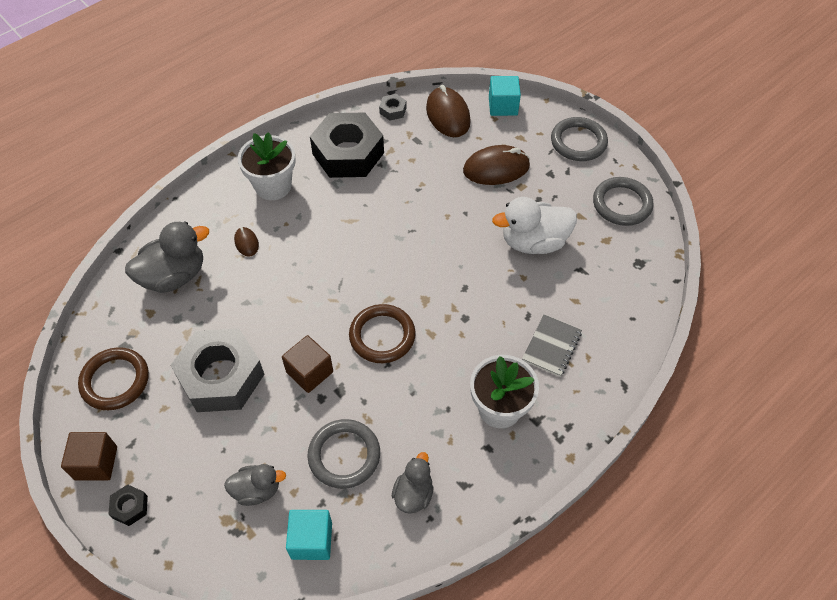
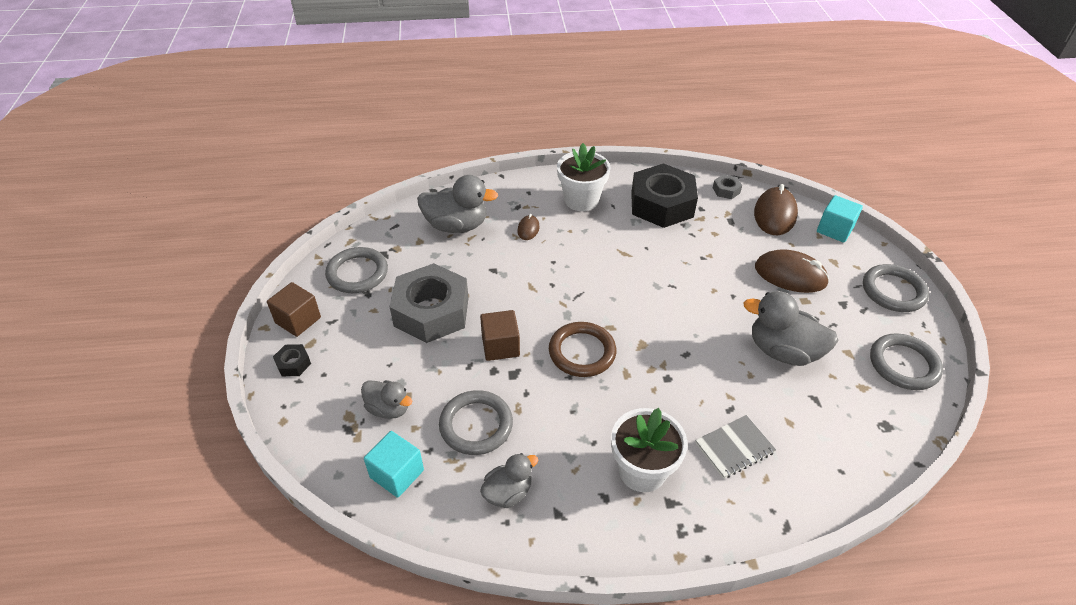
camera: 35 degrees right, 10 degrees down
brown ring [78,347,149,410] -> grey ring [325,247,388,293]
white duck [492,197,577,254] -> grey duck [744,291,839,366]

